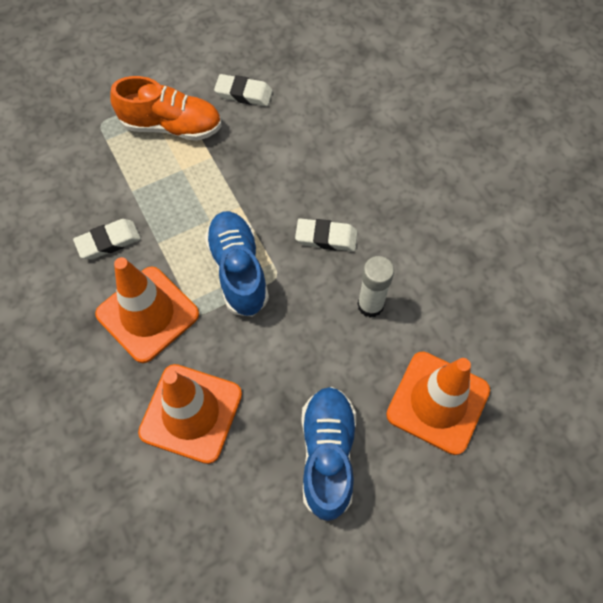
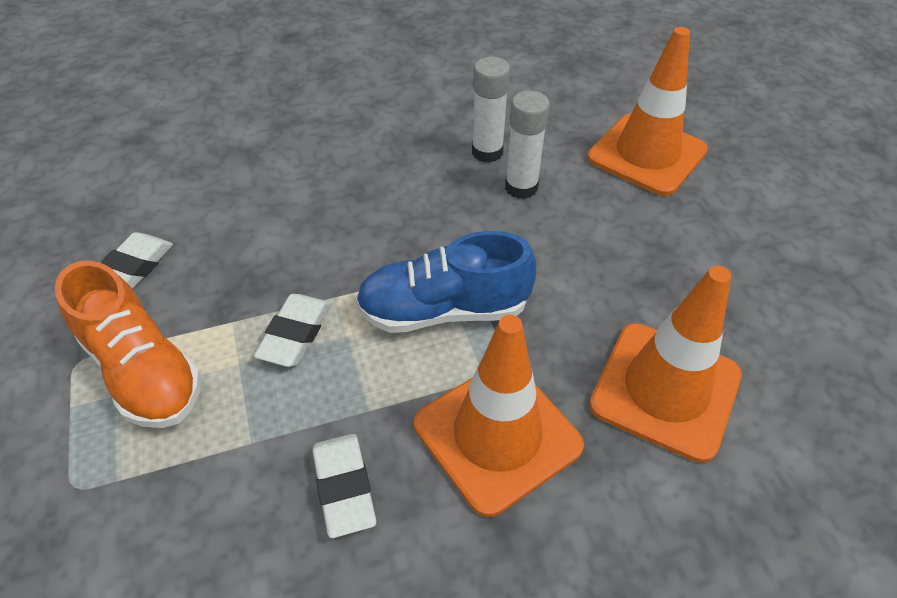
camera: 80 degrees left, 15 degrees down
orange shoe [110,76,222,141] -> orange shoe turned 120 degrees clockwise [55,261,201,428]
white eraser [295,218,358,251] -> white eraser moved to [254,294,331,367]
blue shoe [301,387,356,521] -> none
none -> white glue stick [472,57,510,163]

